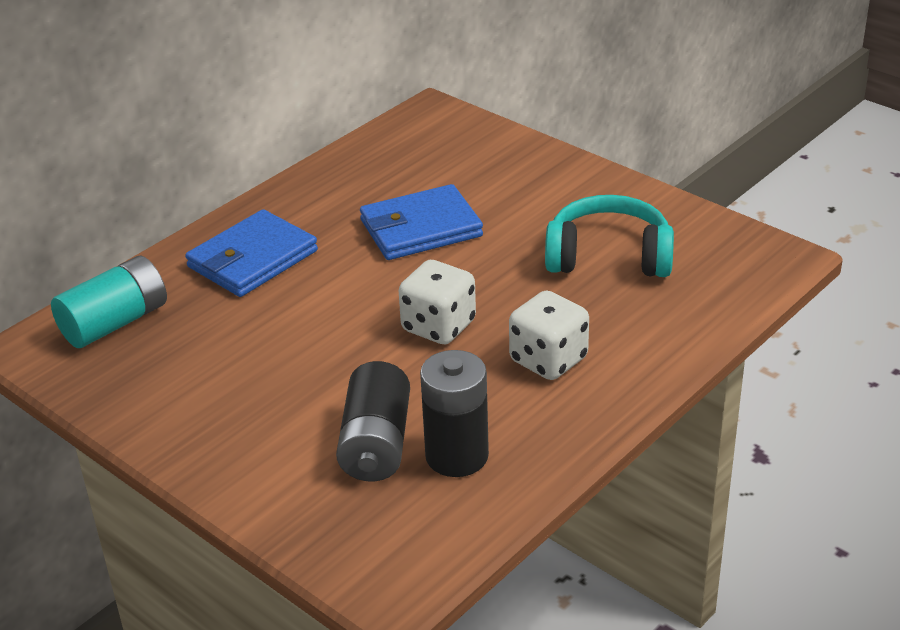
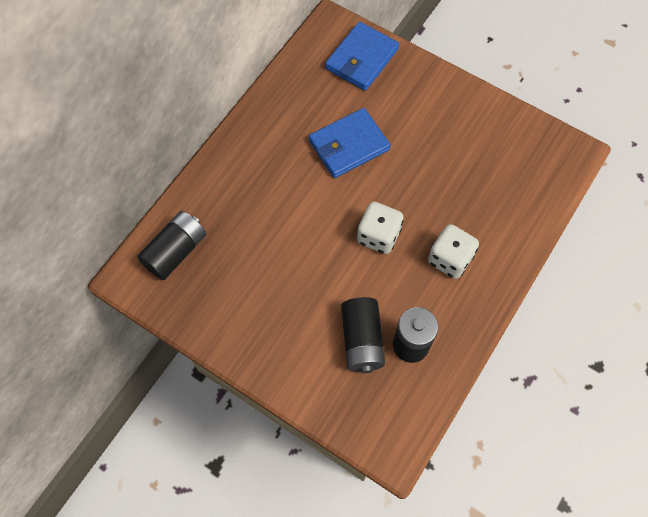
camera: 10 degrees left, 30 degrees up
turquoise battery [51,256,167,348] -> black battery [137,211,206,280]
blue wallet [185,209,318,297] -> blue wallet moved to [325,22,399,91]
turquoise headphones [545,195,674,277] -> none

